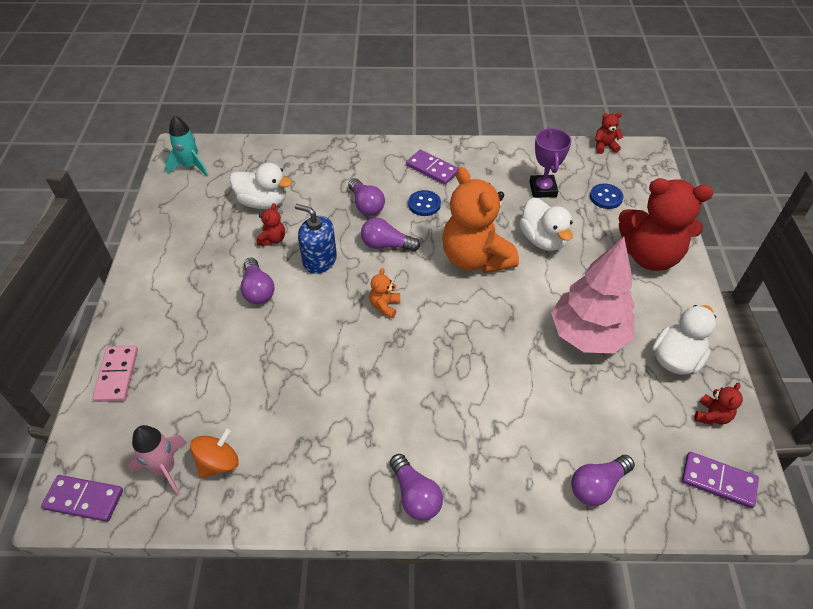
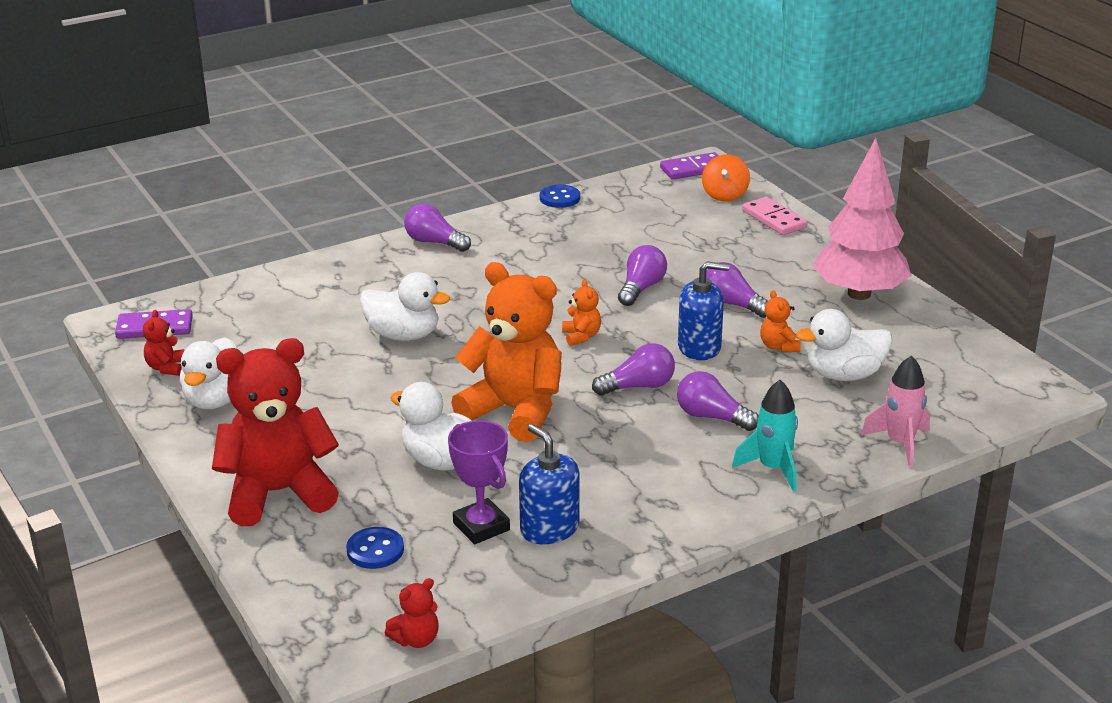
camera: 150 degrees right, 20 degrees down
pink rocket [128,425,187,496] -> pink rocket moved to [861,355,930,468]
turquoise rocket [165,115,208,176] -> turquoise rocket moved to [732,380,798,492]
orange spinning top [190,429,238,478] -> orange spinning top moved to [702,154,750,202]
red teddy bear [257,203,285,246] -> orange teddy bear [760,290,801,352]
purple domino [406,150,459,185] -> none
blue button [408,190,441,216] -> blue button moved to [540,185,580,208]
pink tree [551,237,635,353] -> pink tree moved to [813,138,912,300]
purple light bulb [571,455,635,506] -> purple light bulb moved to [618,245,667,306]
none -> white duck [360,272,450,341]
none -> blue soap dispenser [519,424,579,544]

